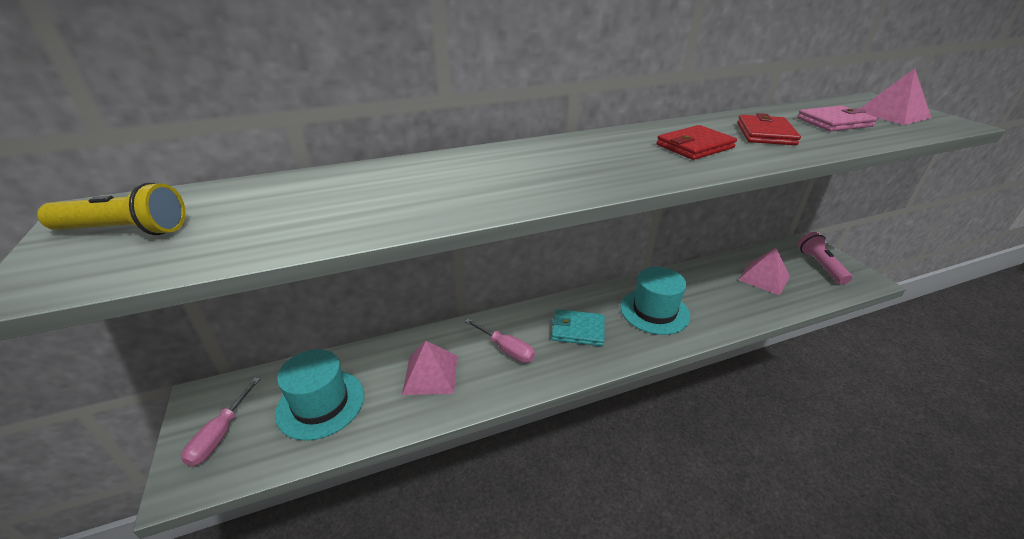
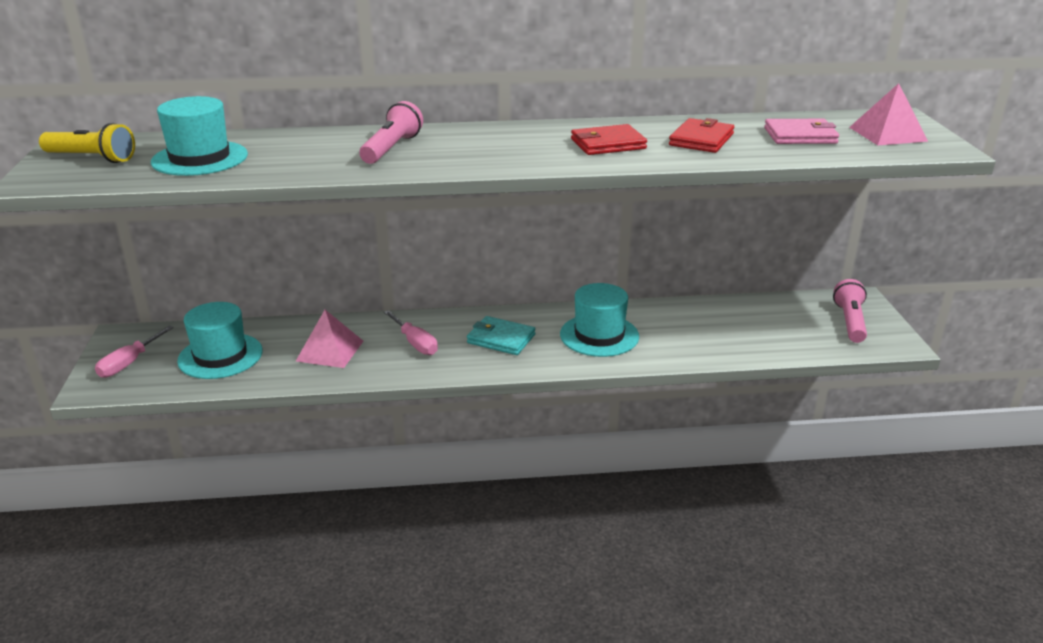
camera: 15 degrees right, 5 degrees down
pink pyramid [738,248,790,295] -> none
none -> turquoise hat [151,96,248,176]
none -> pink flashlight [360,101,423,164]

